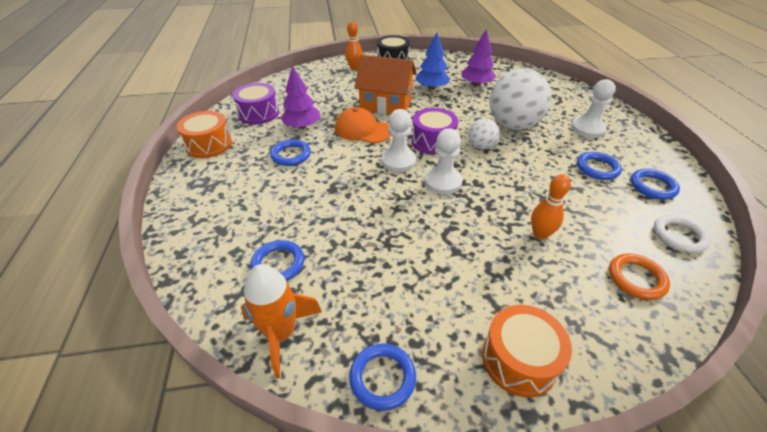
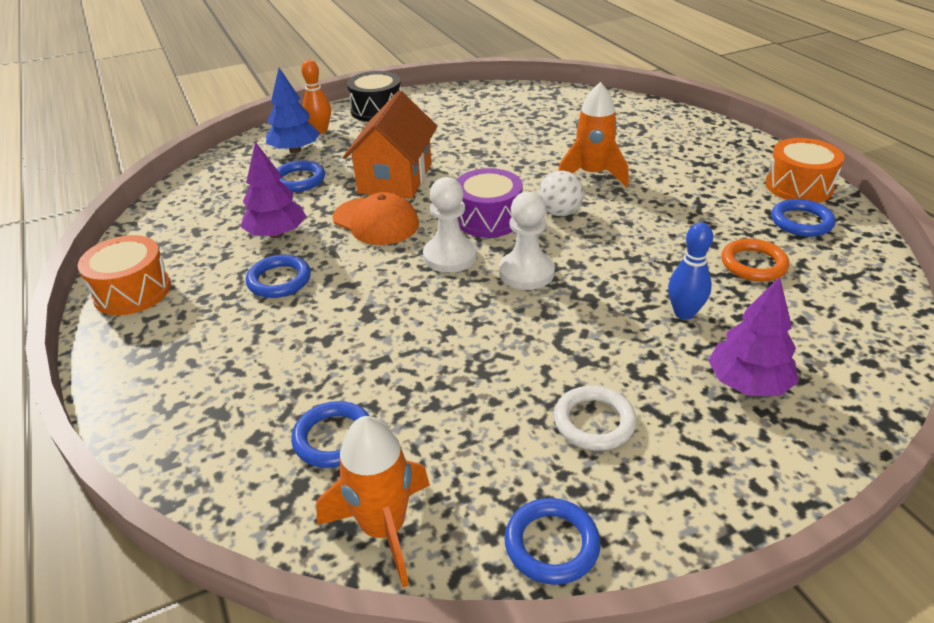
camera: 15 degrees left, 5 degrees down
purple drum [232,83,279,124] -> none
orange cap [335,107,391,143] -> orange cap turned 150 degrees counterclockwise [332,192,419,245]
orange house [354,55,417,115] -> orange house turned 75 degrees counterclockwise [343,91,438,199]
blue tree [416,33,451,90] -> blue tree moved to [266,68,320,153]
purple tree [462,29,496,86] -> purple tree moved to [708,277,798,396]
orange drum [482,305,572,397] -> orange drum moved to [766,138,844,203]
white ball [489,68,552,130] -> orange rocket [558,82,629,187]
orange bowling pin [531,174,571,240] -> blue bowling pin [668,222,713,320]
white pawn [571,79,616,138] -> none
blue ring [577,152,622,180] -> blue ring moved to [277,160,325,192]
orange ring [609,254,670,300] -> orange ring moved to [721,239,789,281]
white ring [654,215,711,253] -> white ring moved to [554,386,637,451]

